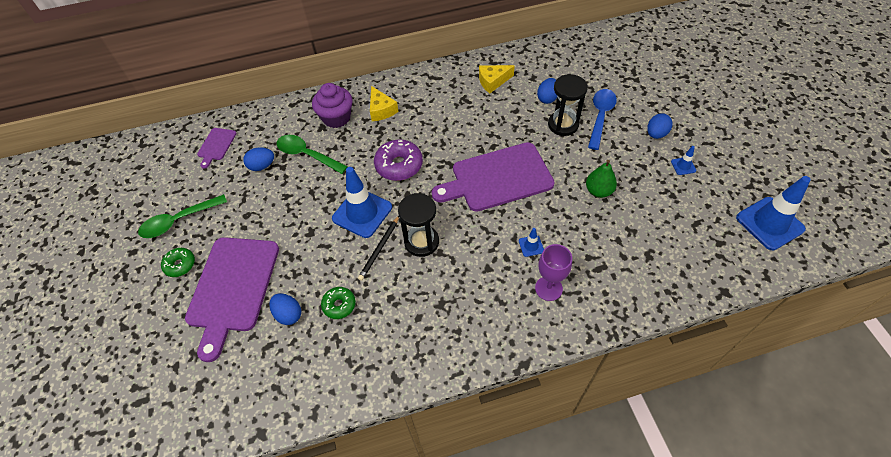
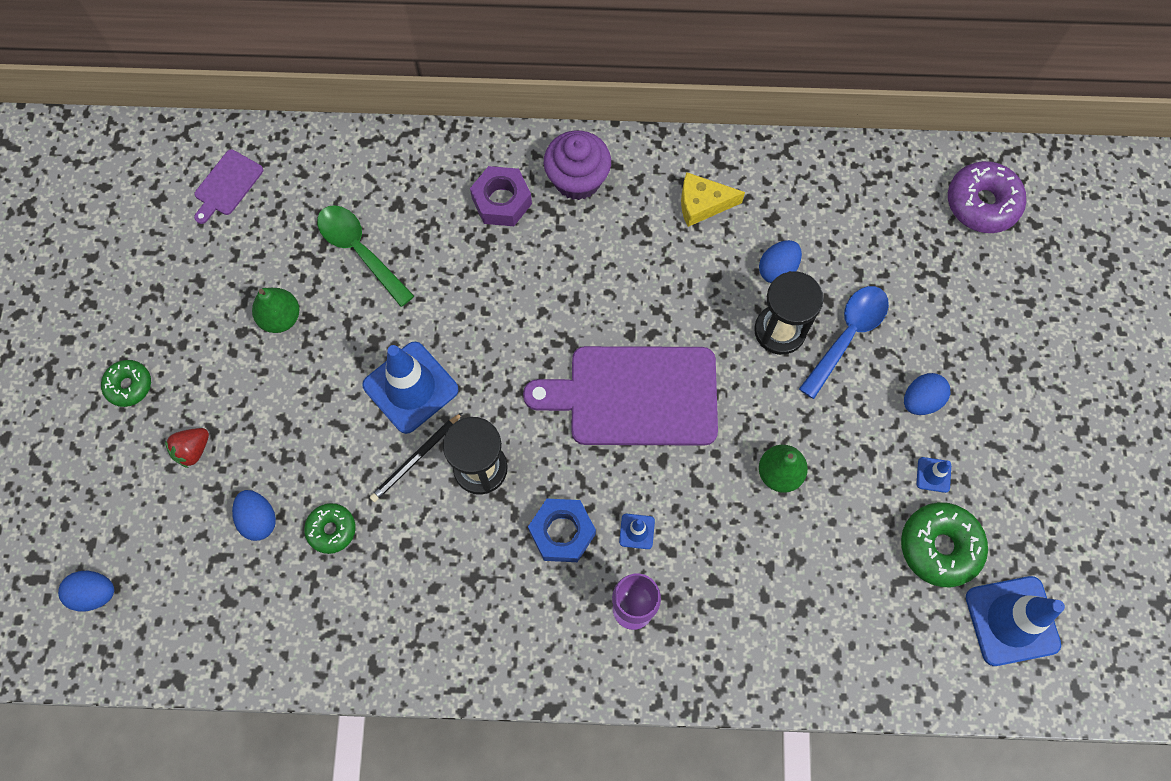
camera: 15 degrees right, 15 degrees up
green spoon [138,194,227,238] -> none
purple cutting board [185,237,279,362] -> red strawberry [165,428,209,468]
blue egg [244,147,274,171] -> blue egg moved to [58,571,114,612]
purple cupcake [312,83,352,128] -> purple cupcake moved to [544,130,611,200]
yellow cheese [370,86,399,121] -> purple nut [470,166,532,226]
purple donut [374,139,423,181] -> purple donut moved to [948,161,1026,233]
none -> green pear [252,288,299,333]
none -> blue nut [528,499,596,562]
none -> green donut [901,502,988,587]

